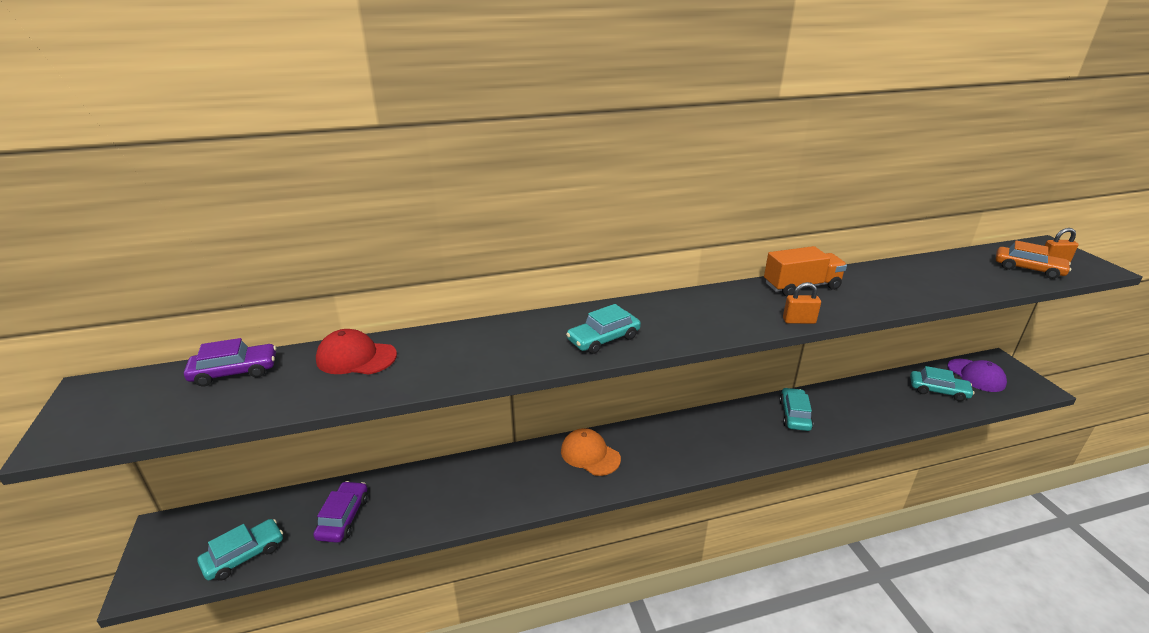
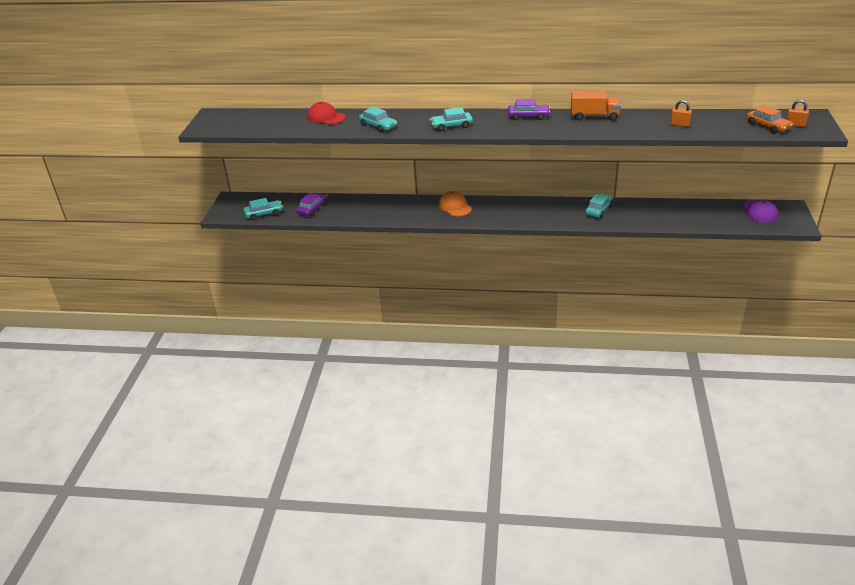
camera: 25 degrees right, 5 degrees up
purple car [184,338,276,386] -> purple car moved to [508,99,550,120]
orange padlock [783,282,821,324] -> orange padlock moved to [670,100,692,127]
turquoise car [910,366,974,401] -> turquoise car moved to [359,107,397,132]

